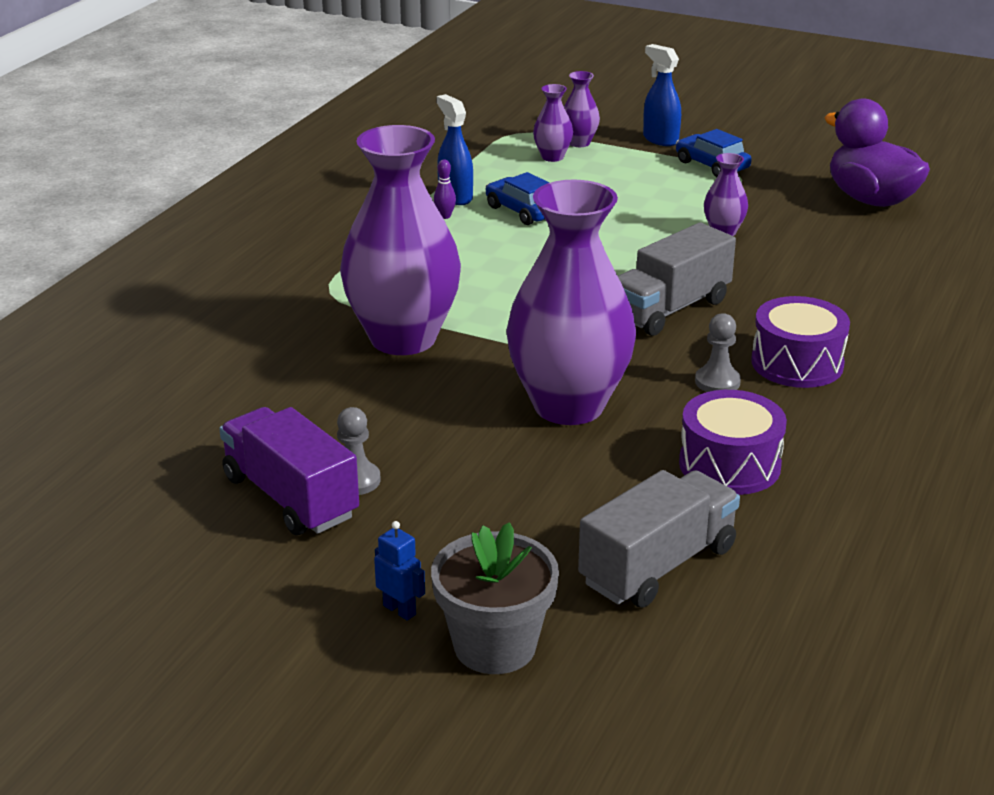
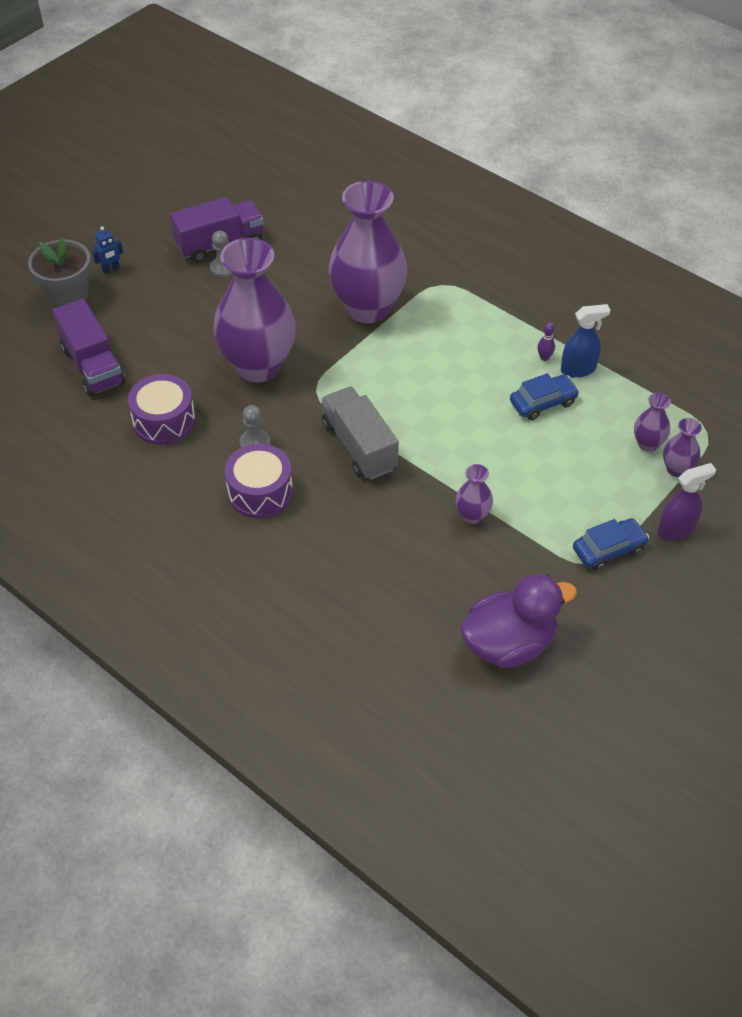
camera: 105 degrees right, 20 degrees up
grey truck [578,470,740,608] -> purple truck [52,299,125,396]
blue spray bottle [643,44,681,146] -> purple spray bottle [658,463,716,540]

